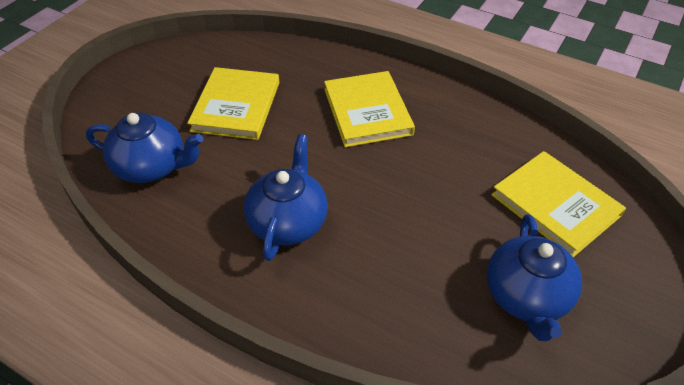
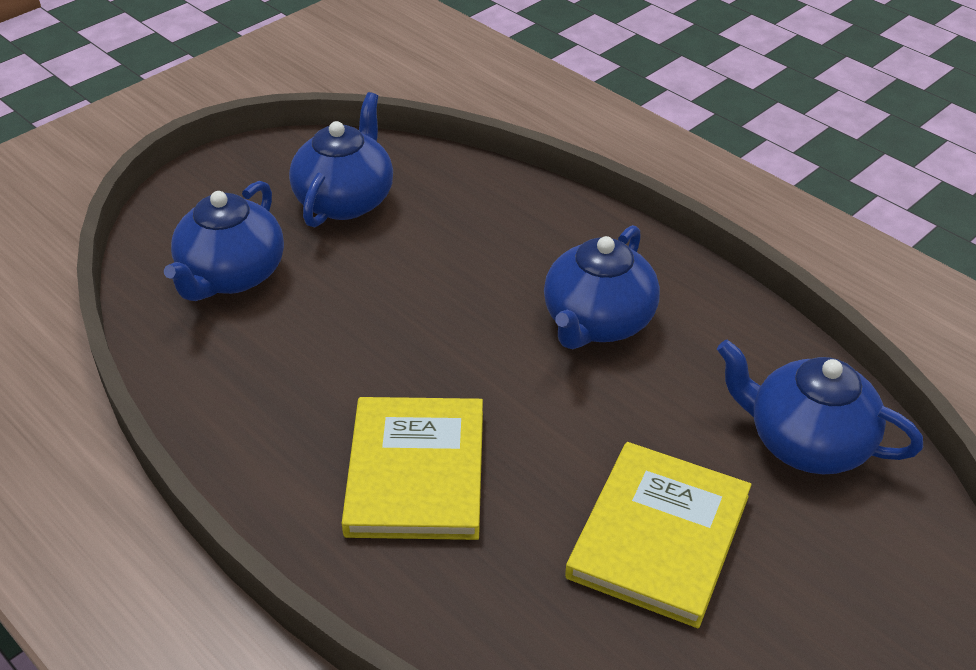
camera: 165 degrees left, 5 degrees down
yellow book [491,151,626,257] -> blue teapot [164,181,284,301]

